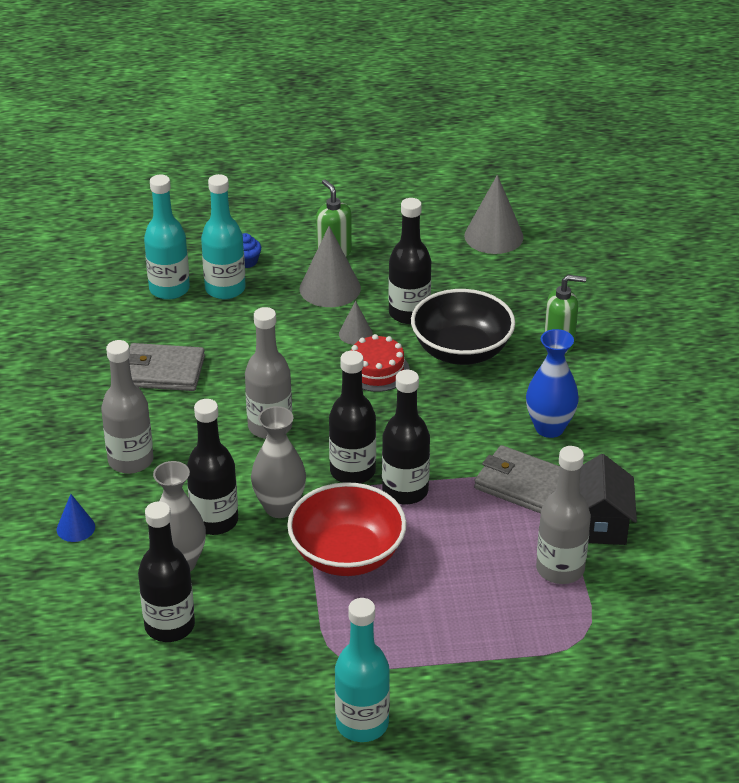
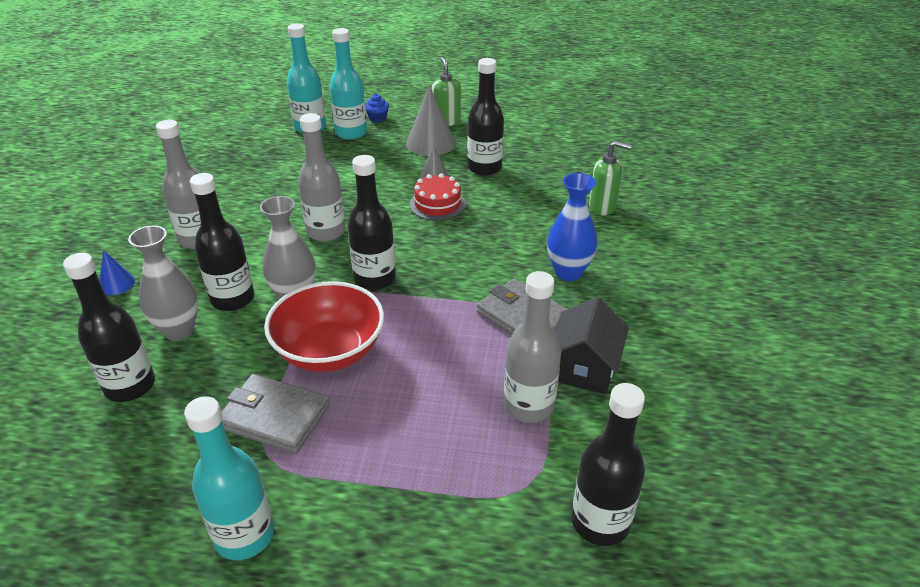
camera: 15 degrees right, 0 degrees up
grey wallet [129,343,205,391] -> grey wallet moved to [221,374,330,454]
black bottle [382,370,430,505] -> black bottle moved to [571,383,645,546]
black bowl [411,289,515,365] -> none
grey cone [464,175,524,254] -> none

